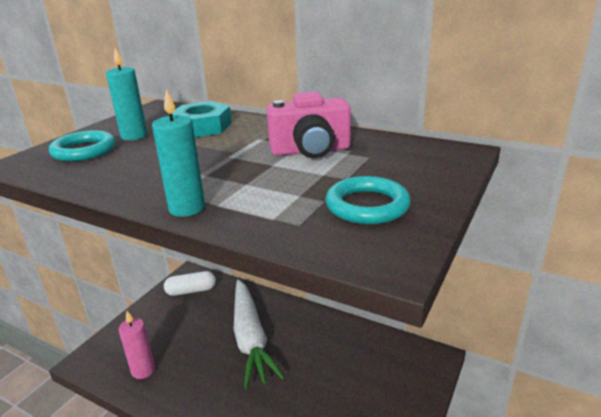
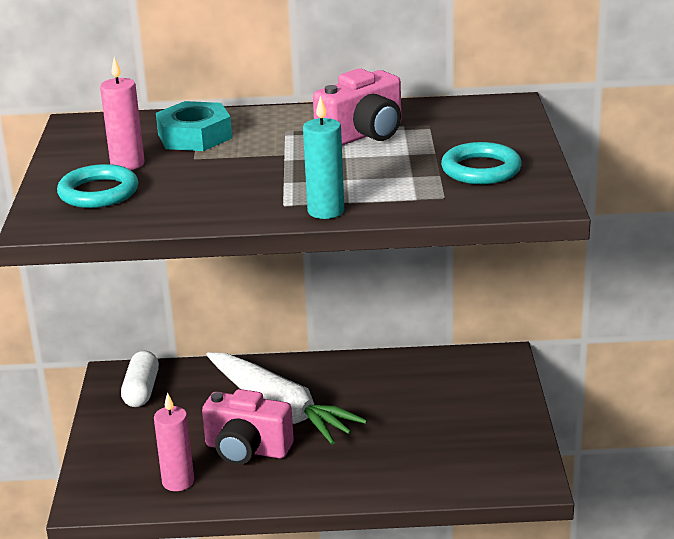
camera: 30 degrees left, 0 degrees up
turquoise candle [106,48,147,140] -> pink candle [100,57,145,170]
white capsule [164,271,216,296] -> white capsule turned 45 degrees counterclockwise [121,351,159,407]
none -> pink camera [202,389,294,465]

